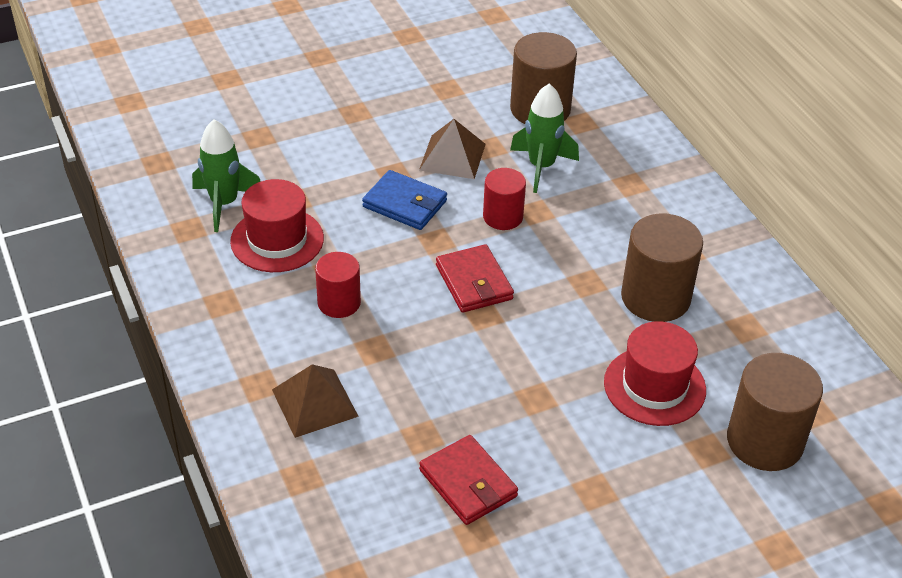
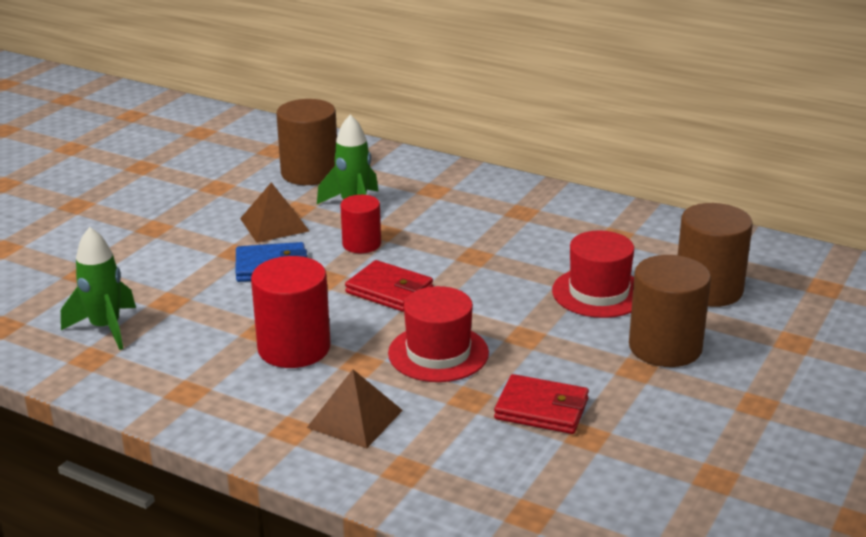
camera: 35 degrees left, 15 degrees down
red hat [230,179,324,272] -> red hat moved to [388,286,489,382]
red cylinder [315,252,361,318] -> red cylinder [251,256,330,368], size x1.64
brown cylinder [621,213,703,322] -> brown cylinder moved to [629,255,711,367]

